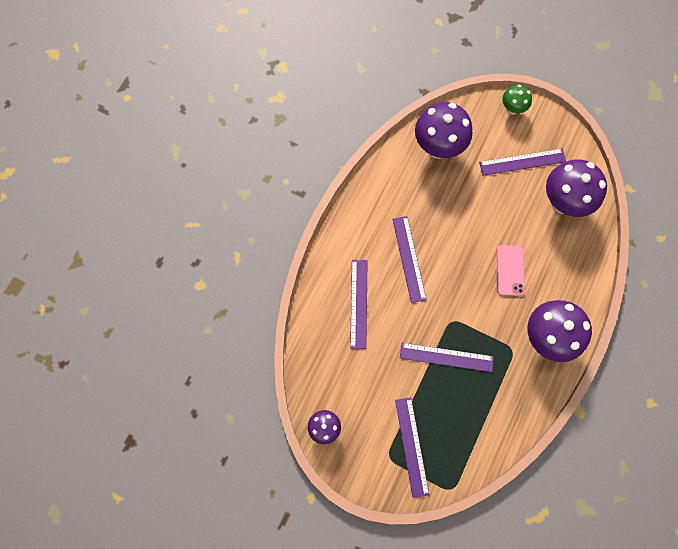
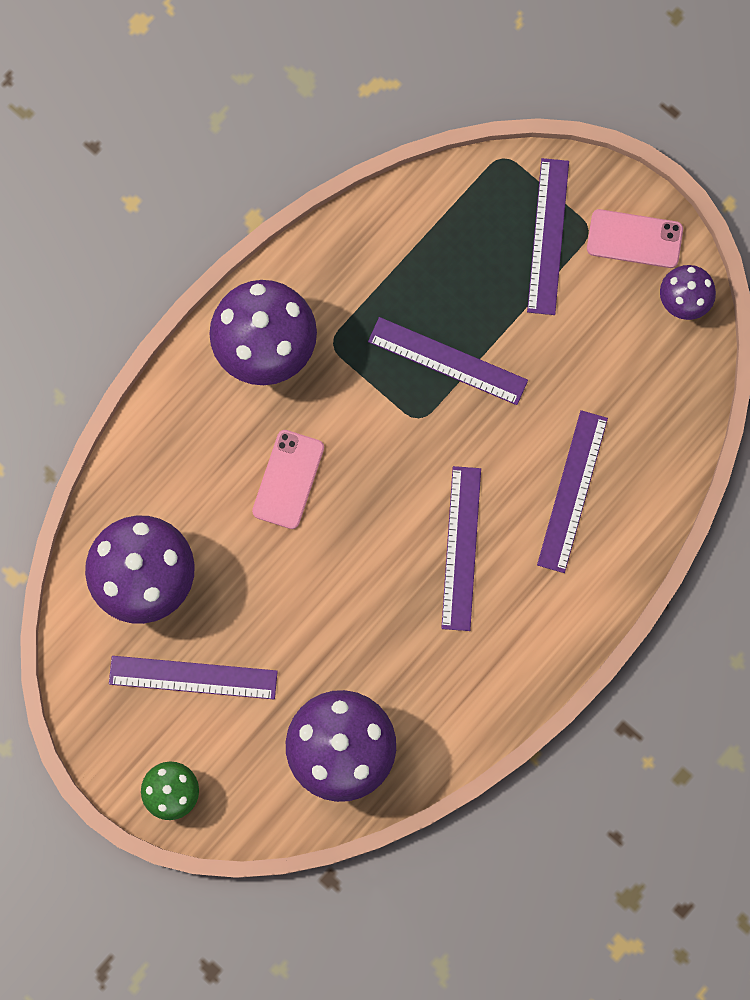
camera: 165 degrees left, 5 degrees up
none -> pink phone [587,209,683,268]

